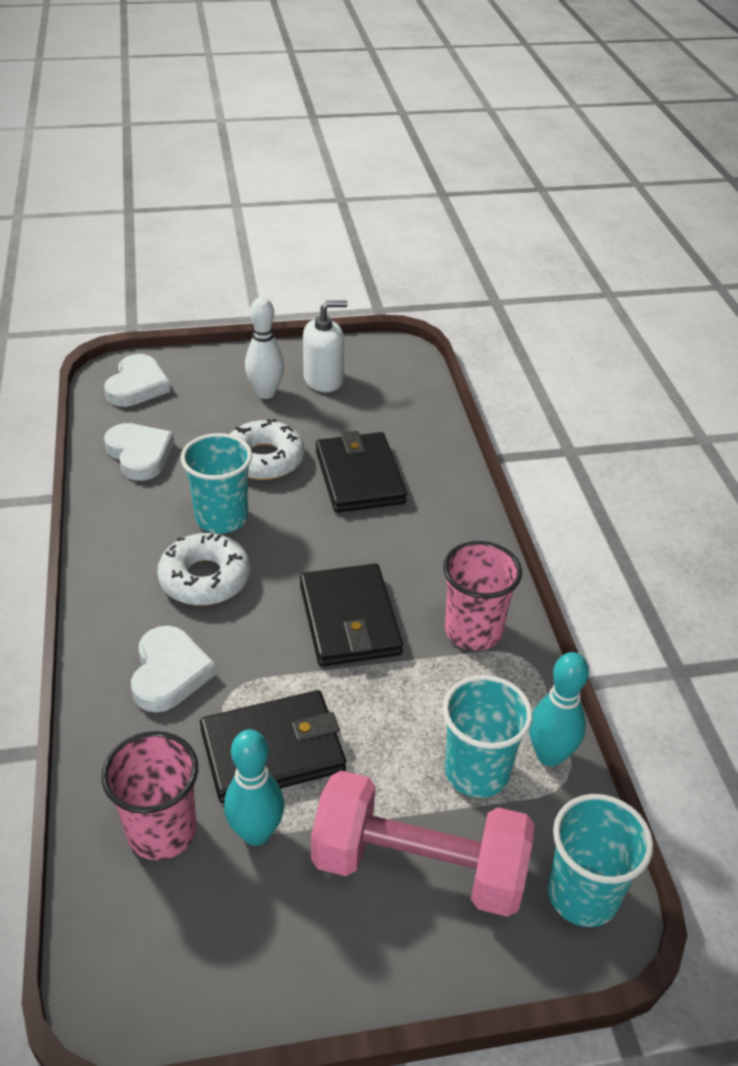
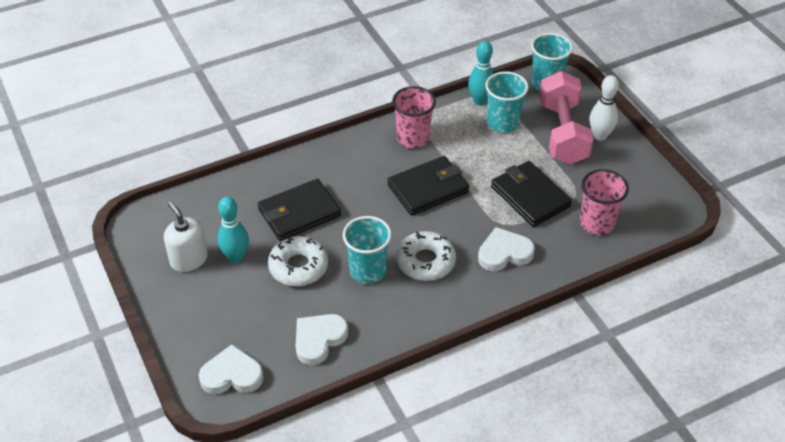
camera: 105 degrees left, 5 degrees up
turquoise bowling pin [224,730,284,846] -> turquoise bowling pin moved to [218,197,249,263]
white bowling pin [245,297,284,399] -> white bowling pin moved to [590,75,619,141]

